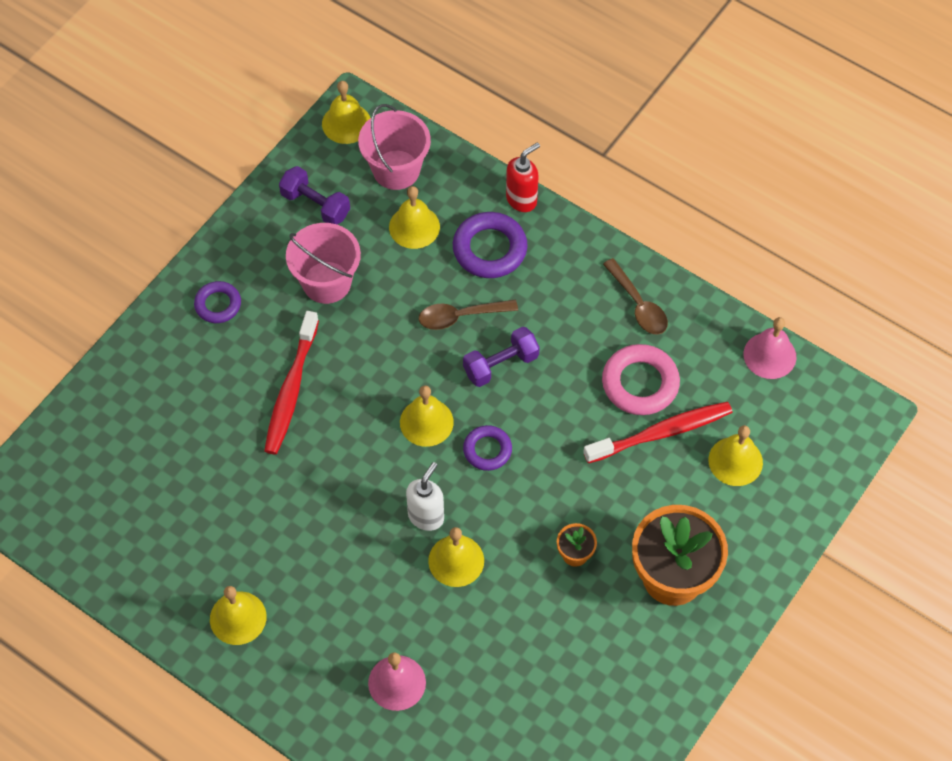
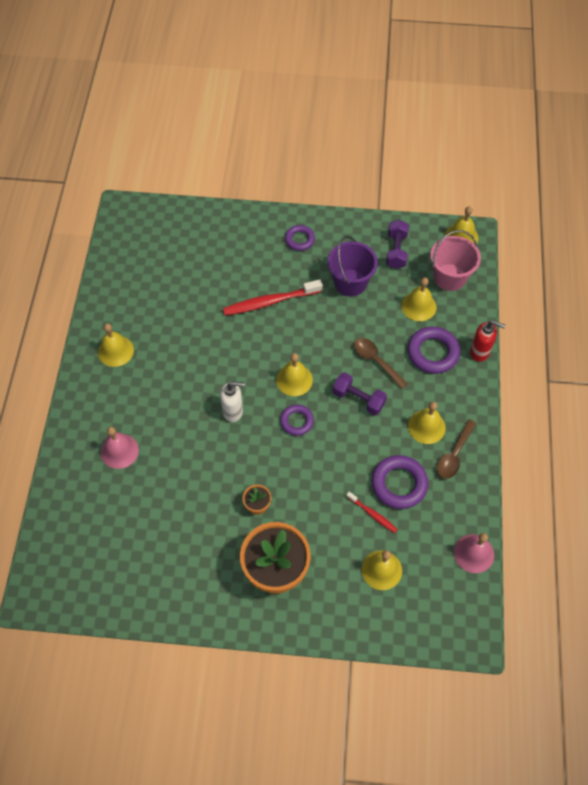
camera: 60 degrees right, 0 degrees up
pink bucket [286,223,361,304] -> purple bucket [327,236,378,296]
yellow bell [428,527,484,587] -> yellow bell moved to [408,402,446,444]
red toothbrush [583,402,733,463] -> red toothbrush [346,492,398,533], size x0.53
pink ring [602,344,680,415] -> purple ring [371,455,428,509]

